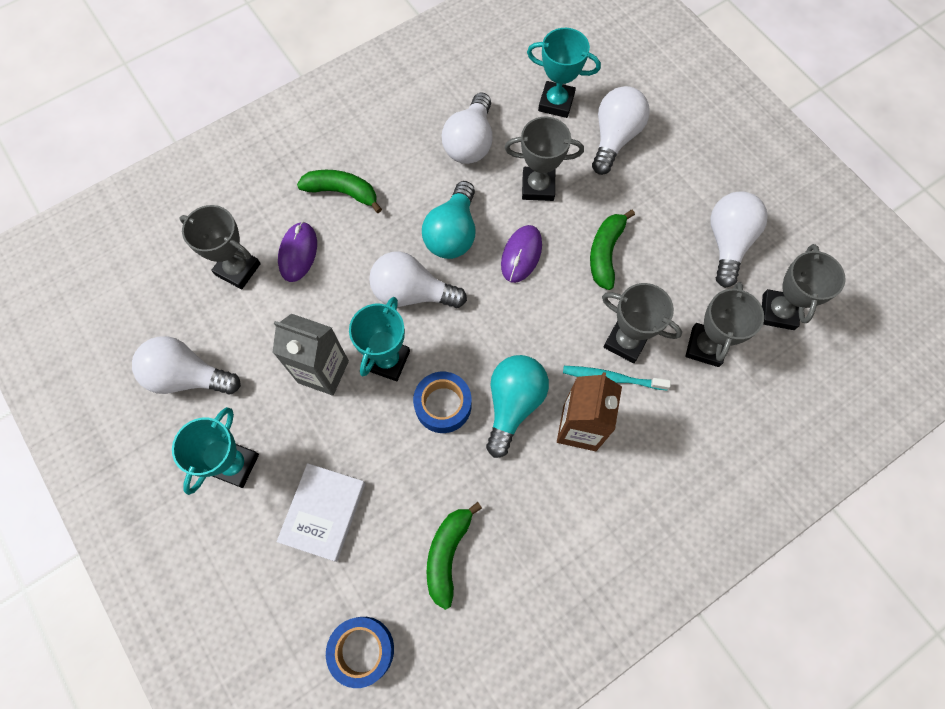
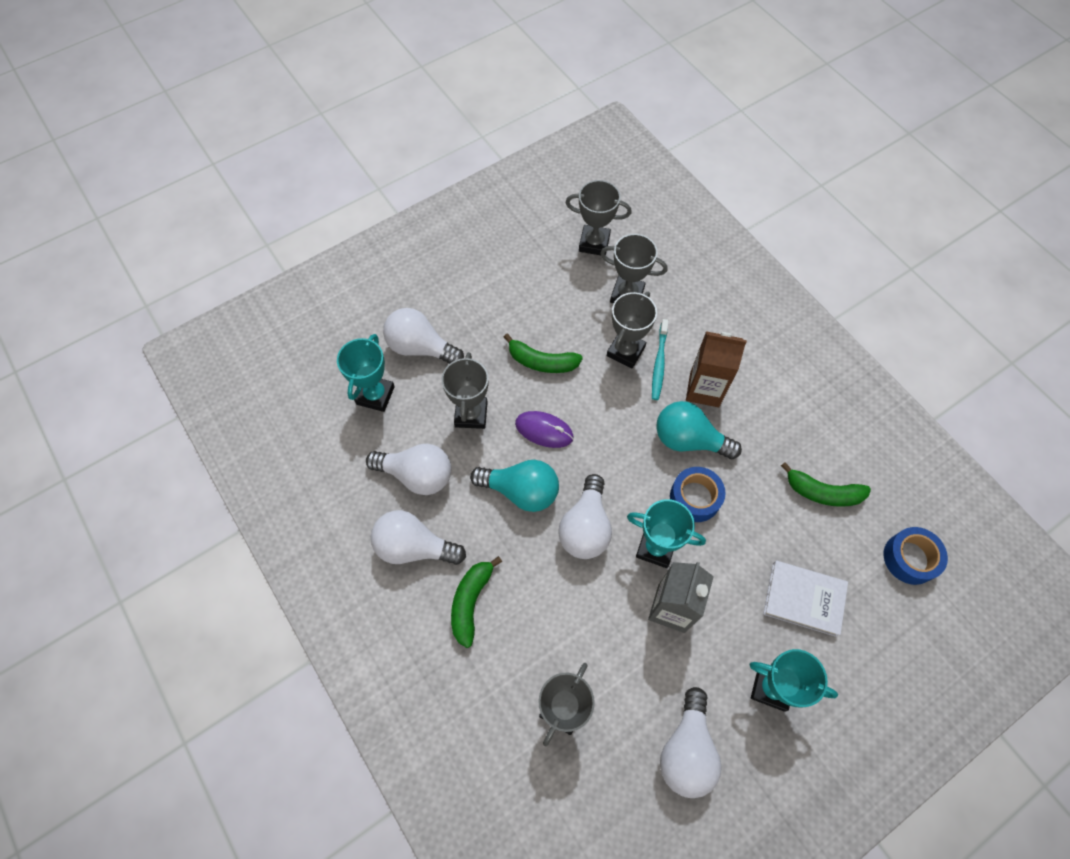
camera: 90 degrees left, 5 degrees down
purple mouse [278,222,317,282] -> none
white light bulb [710,191,768,288] -> white light bulb moved to [371,510,466,565]

